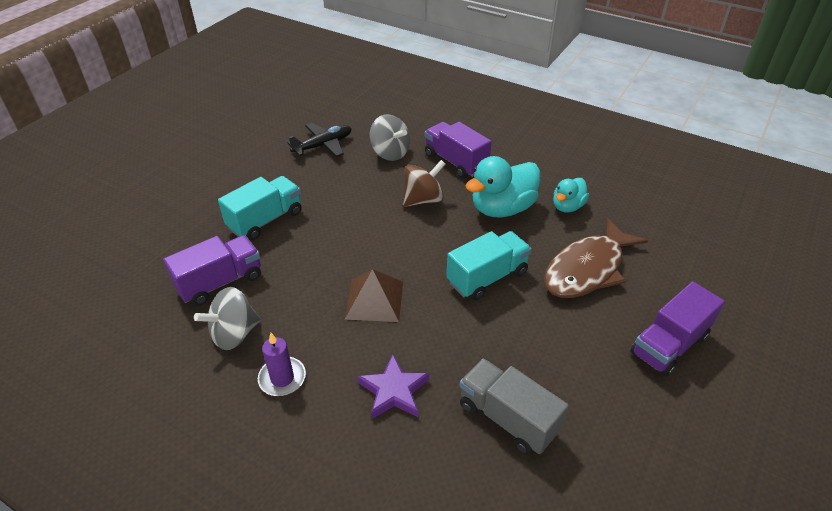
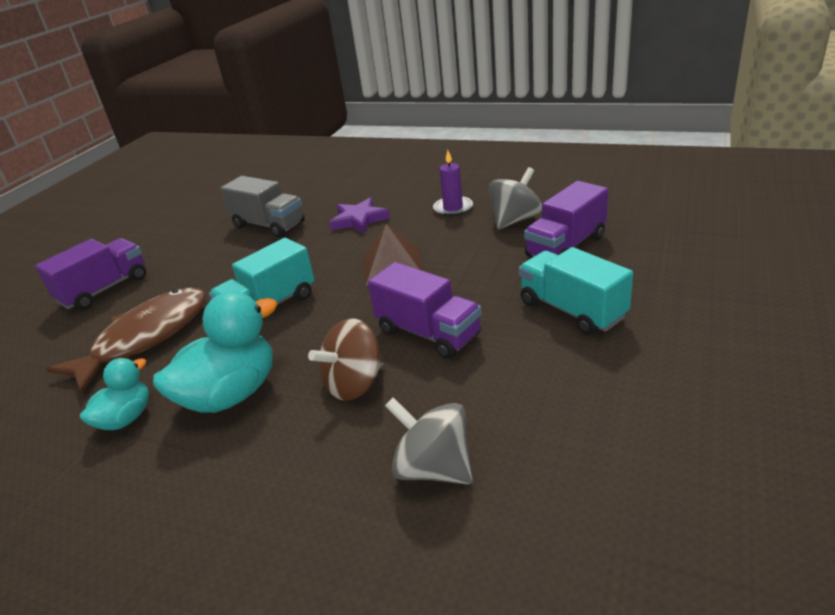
camera: 175 degrees right, 10 degrees down
turquoise truck [218,176,302,240] -> turquoise truck turned 105 degrees clockwise [519,247,633,335]
black plane [287,123,352,157] -> none
purple truck [425,122,492,178] -> purple truck moved to [368,262,482,359]

